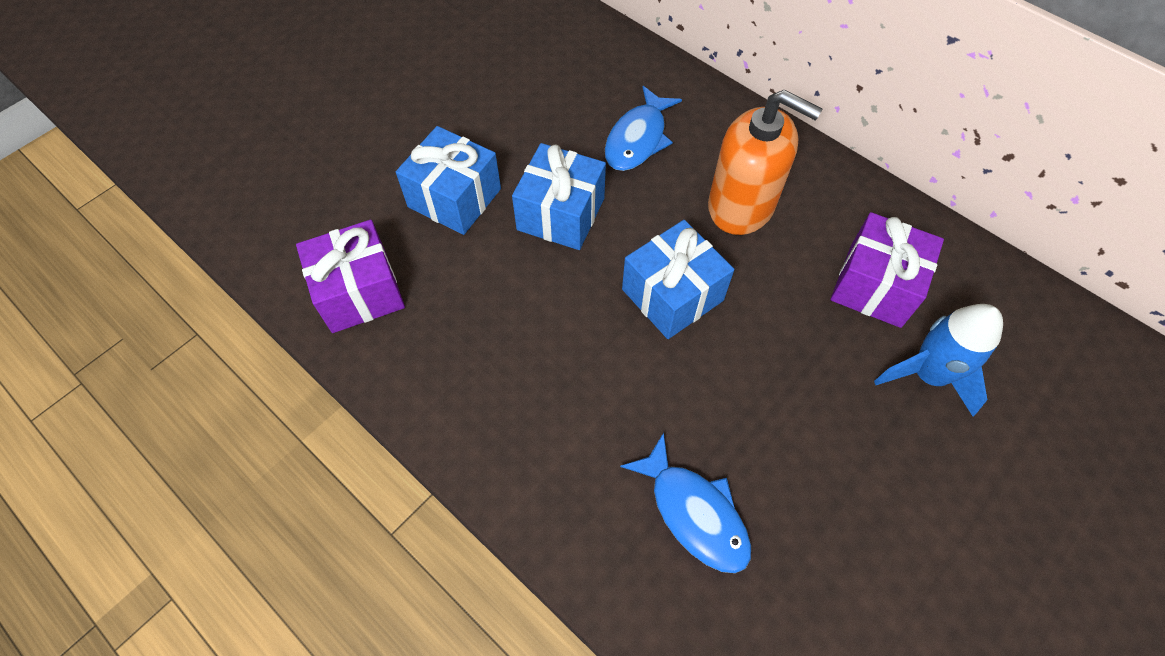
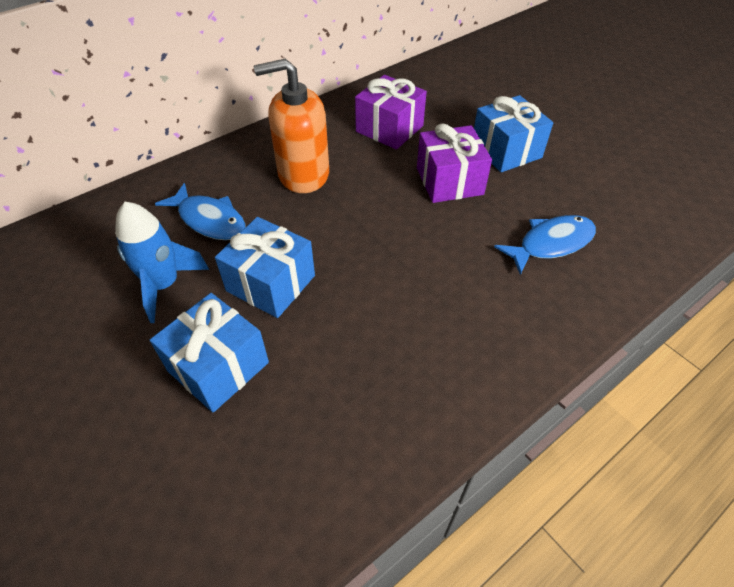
camera: 80 degrees left, 10 degrees down
purple gift [296,220,405,333] -> purple gift moved to [417,123,492,203]
blue gift [622,220,734,339] -> blue gift moved to [474,95,553,172]
orange soap dispenser [708,89,823,235] -> orange soap dispenser turned 135 degrees counterclockwise [254,58,329,193]
blue rocket [874,304,1003,417] -> blue rocket moved to [115,202,209,323]

